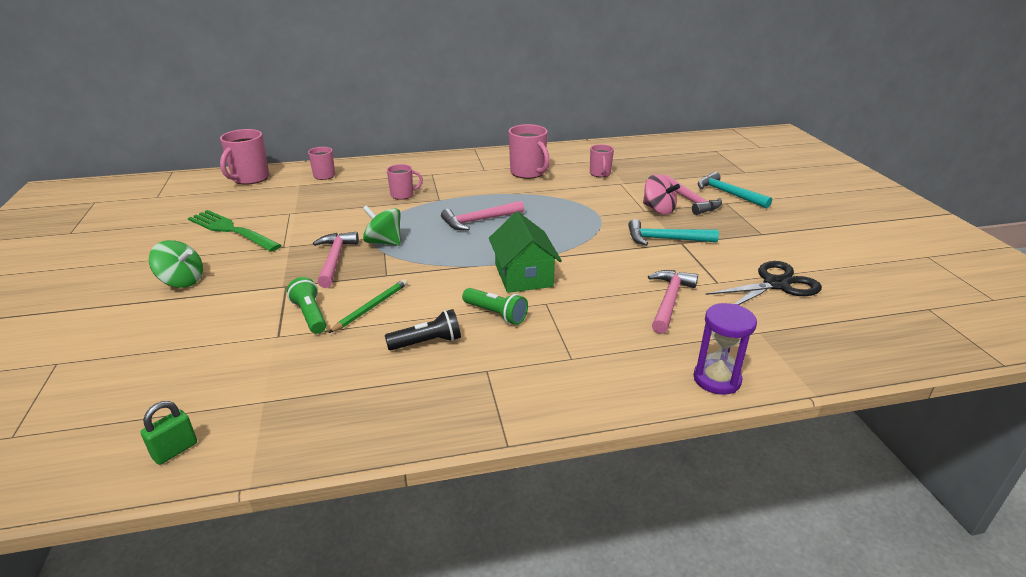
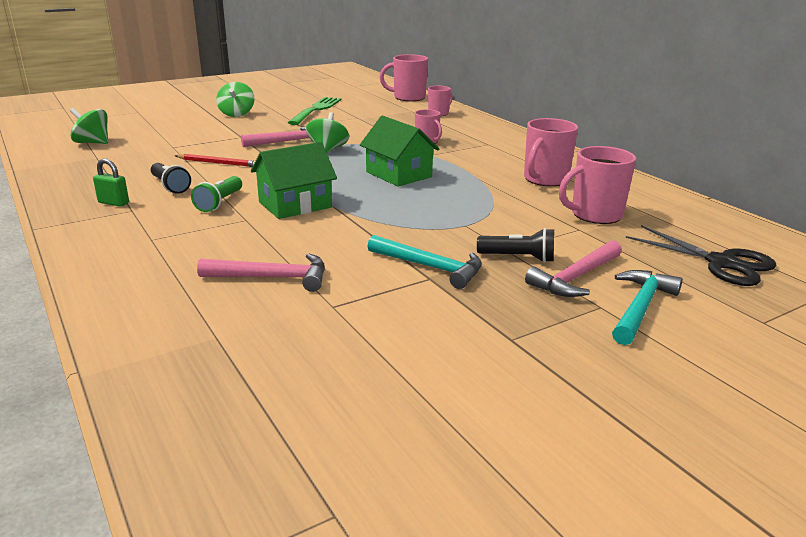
camera: 70 degrees right, 5 degrees down
green padlock [141,401,197,465] -> green padlock moved to [93,158,129,207]
green flashlight [287,277,326,334] -> none
green pencil [329,279,408,333] -> red pencil [175,154,255,167]
pink hammer [441,201,524,230] -> green house [360,116,439,186]
pink mug [590,144,614,177] -> pink mug [559,146,636,224], size x1.65
turquoise hammer [628,219,719,246] -> turquoise hammer turned 135 degrees clockwise [367,235,482,289]
pink spinning top [643,174,680,215] -> black flashlight [477,228,554,263]
purple hourglass [693,303,757,395] -> none
black scissors [705,261,822,305] -> black scissors moved to [626,225,777,286]
none -> green spinning top [70,108,108,144]

